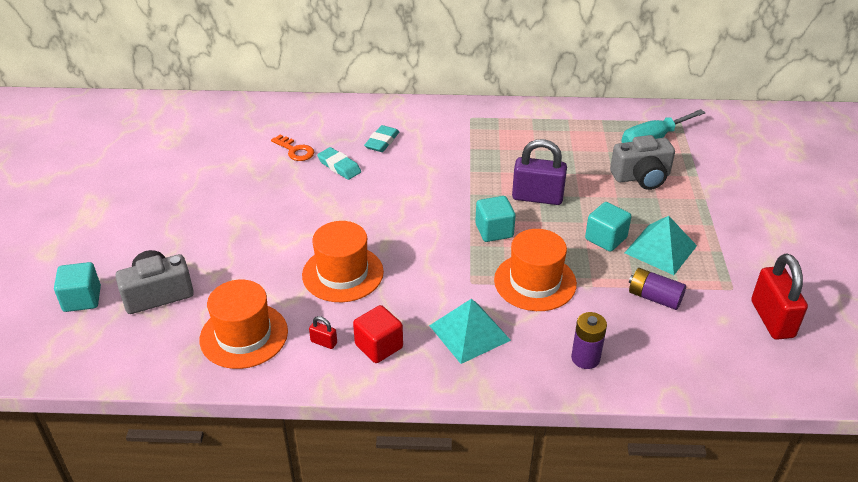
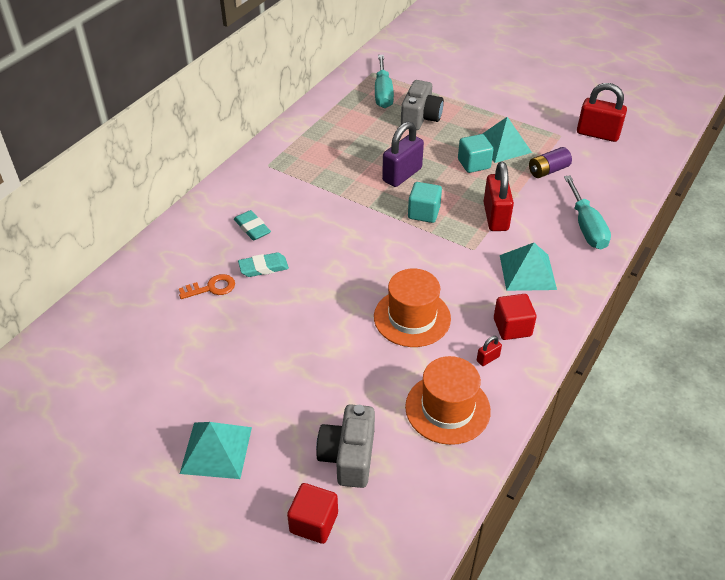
camera: 60 degrees left, 5 degrees up
turquoise cube [54,262,101,312] -> red cube [287,483,338,544]
orange hat [494,229,577,311] -> red padlock [484,162,514,231]
purple battery [571,312,607,369] -> turquoise screwdriver [564,176,611,249]
none -> turquoise pyramid [180,422,252,479]

